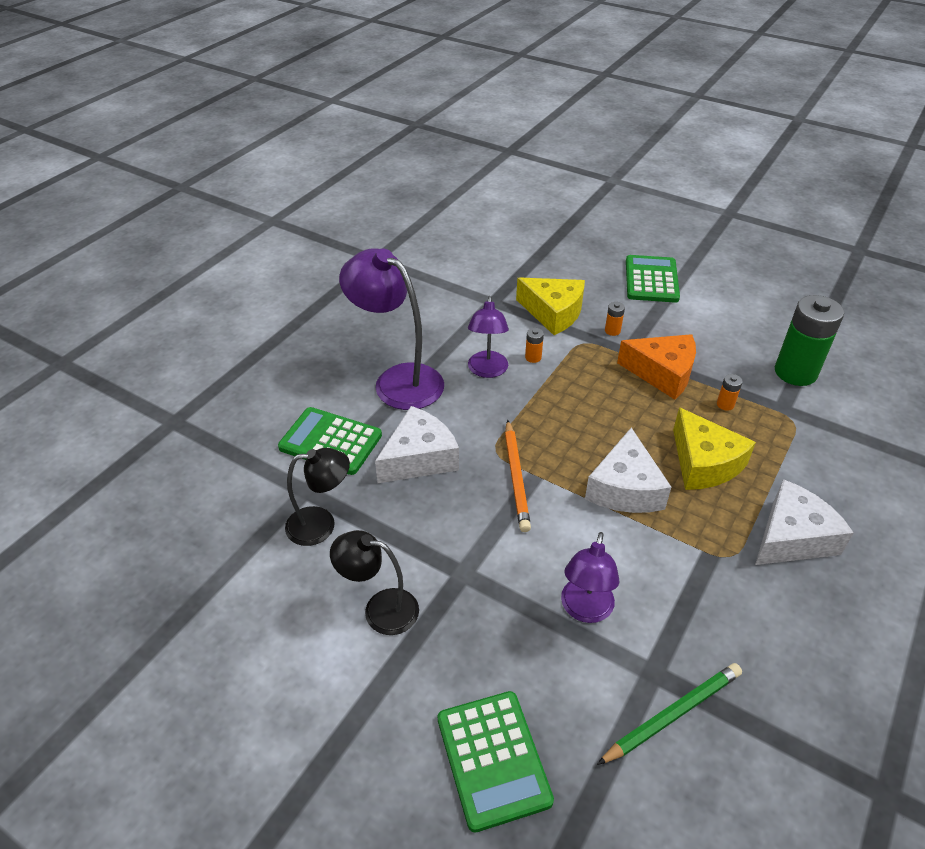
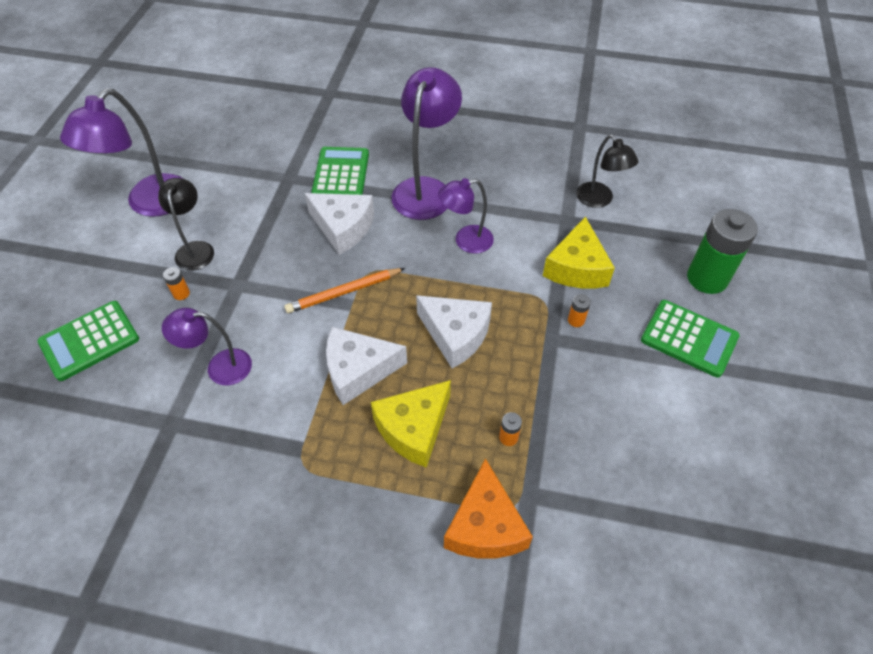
camera: 70 degrees right, 10 degrees up
black lamp [285,448,350,546] -> black lamp moved to [576,135,639,208]
orange battery [525,328,544,363] -> orange battery moved to [163,267,190,300]
green pencil [597,663,742,765] -> none
orange cheese [617,334,696,400] -> orange cheese moved to [444,458,533,559]
green calculator [626,255,680,303] -> green calculator turned 45 degrees clockwise [641,300,740,377]
white cheese [755,479,854,565] -> white cheese moved to [416,295,492,369]
green battery [775,295,844,386] -> green battery moved to [687,209,758,294]
none -> purple lamp [60,88,183,217]

